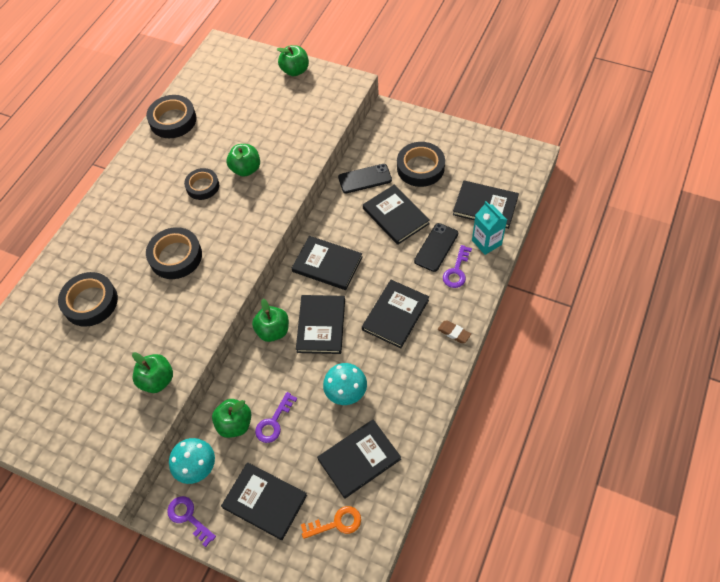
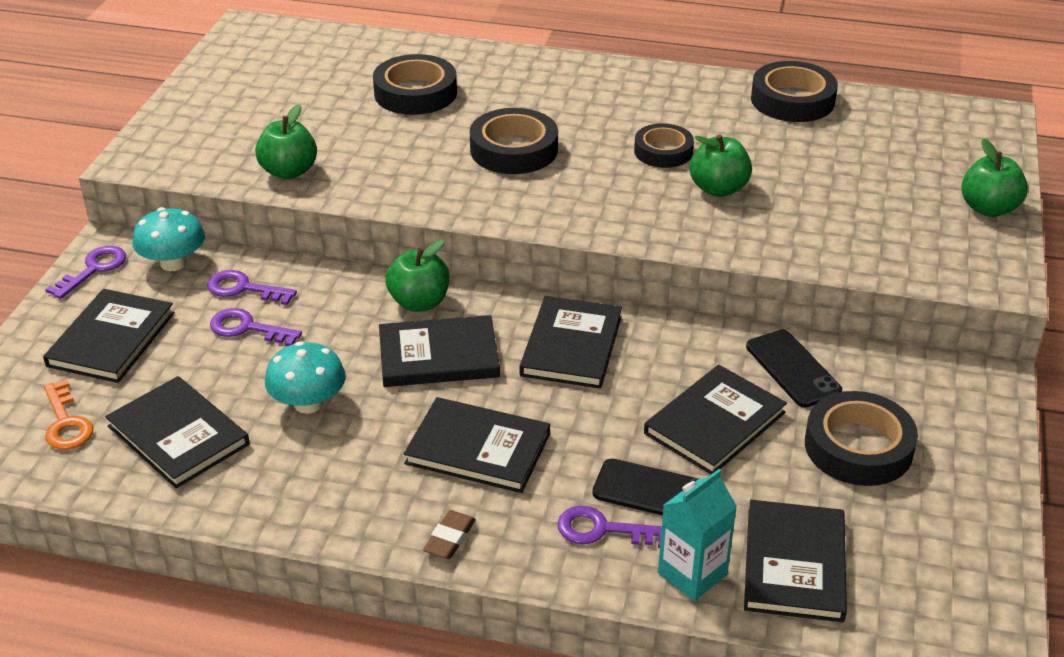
camera: 75 degrees right, 20 degrees down
green apple [212,399,251,438] -> purple key [207,270,297,305]

